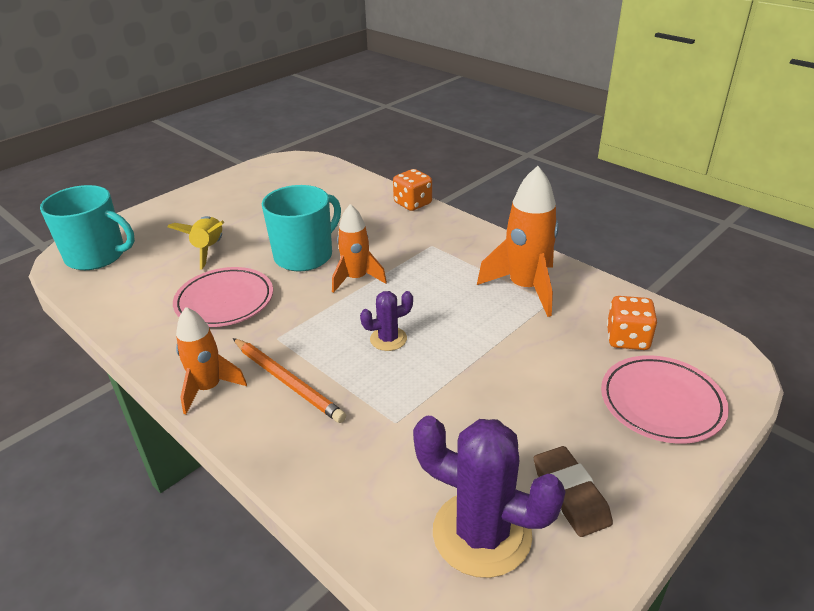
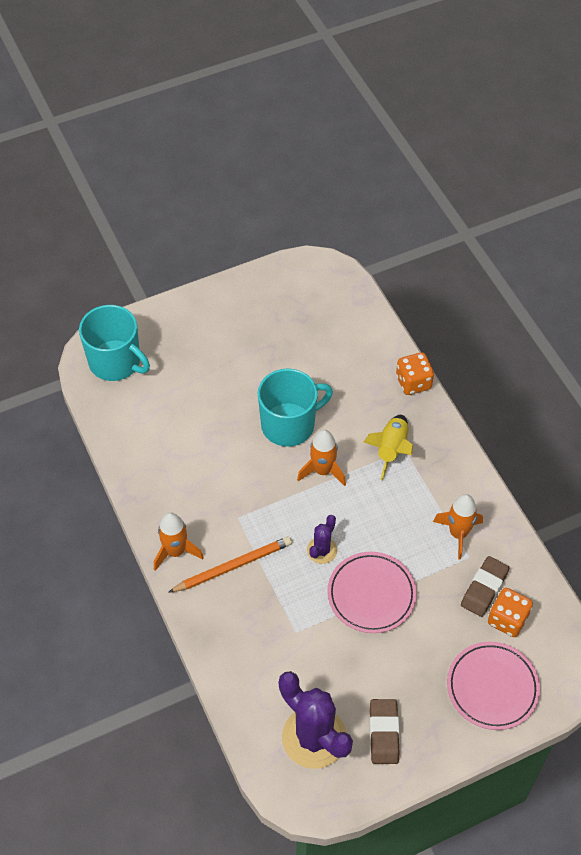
camera: 20 degrees right, 20 degrees up
yellow rocket [168,216,224,270] -> yellow rocket moved to [364,415,413,480]
pink plate [173,267,273,327] -> pink plate moved to [327,552,417,633]
orange pencil [233,338,346,423] -> orange pencil turned 90 degrees counterclockwise [168,536,292,593]
purple cactus [360,291,413,351] -> purple cactus turned 60 degrees counterclockwise [307,515,337,564]
orange rocket [477,166,559,317] -> orange rocket [433,494,483,560], size x0.65
none -> brown eraser [461,556,510,617]

